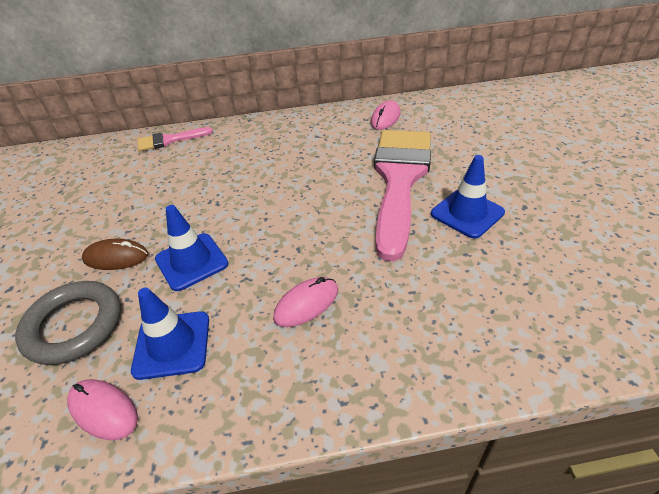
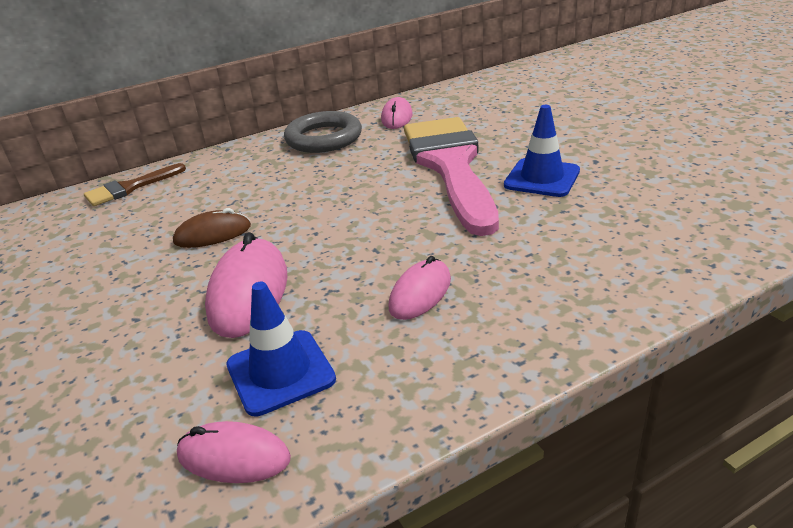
camera: 20 degrees left, 10 degrees down
grey ring [15,281,121,365] -> grey ring moved to [284,111,362,153]
brown mouse [82,239,148,270] -> brown mouse moved to [173,208,251,248]
pink brush [138,127,213,151] -> brown brush [84,163,186,206]
blue traffic cone [155,205,228,291] -> pink mouse [205,232,288,338]

